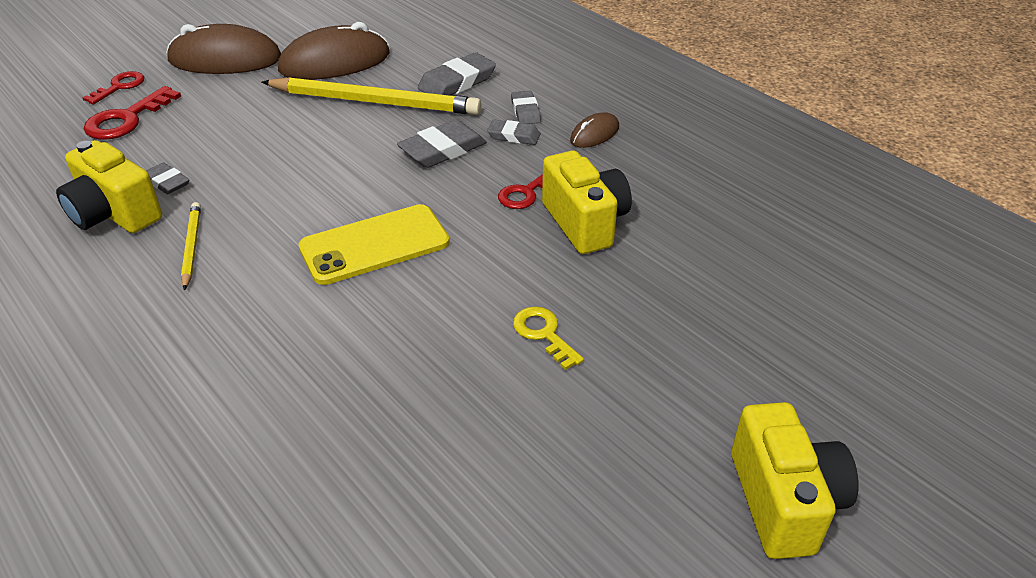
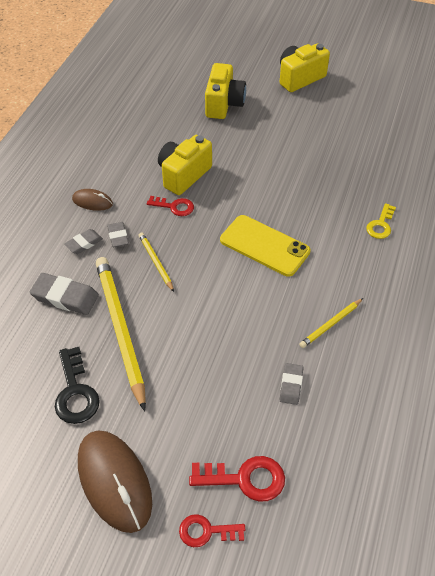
camera: 120 degrees left, 10 degrees up
yellow camera [56,140,162,233] -> yellow camera moved to [205,63,246,119]
brown mouse [278,22,390,80] -> black key [55,347,100,424]
grey eraser [397,120,487,168] -> yellow pencil [139,232,174,292]
yellow key [513,306,584,370] -> yellow key moved to [366,203,396,239]

